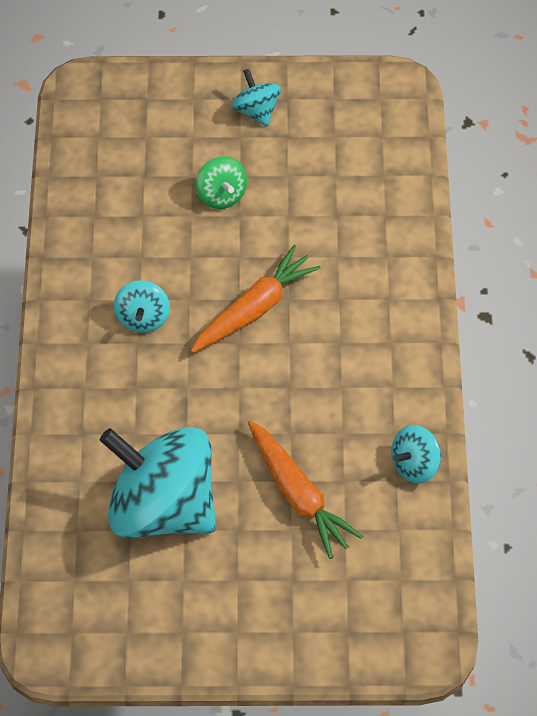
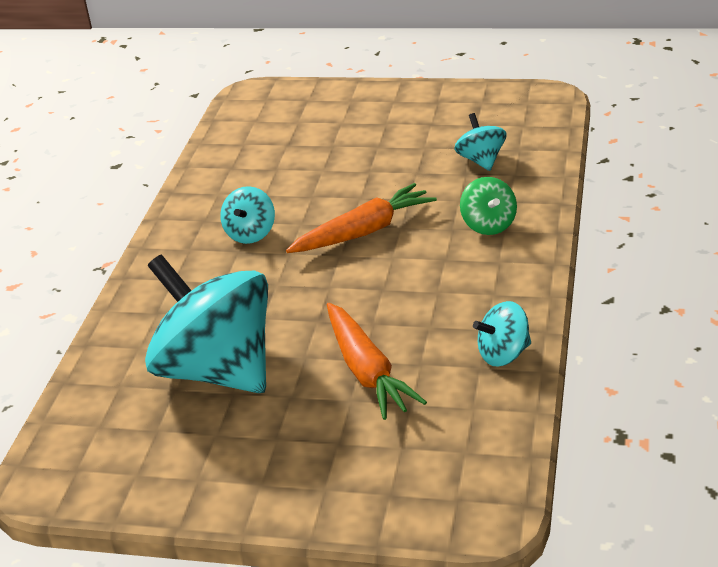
camera: 15 degrees right, 25 degrees down
green spinning top [196,156,247,209] -> green spinning top moved to [460,177,517,235]
turquoise spinning top [232,69,281,127] -> turquoise spinning top moved to [454,113,507,171]

